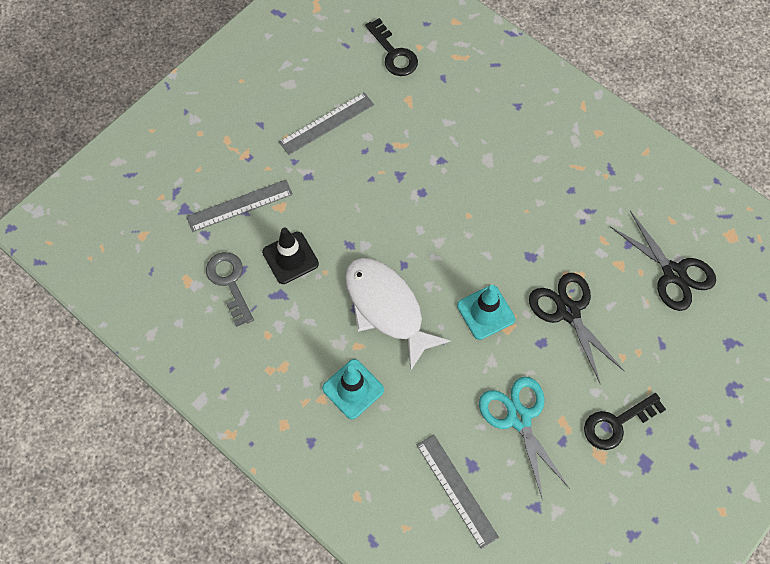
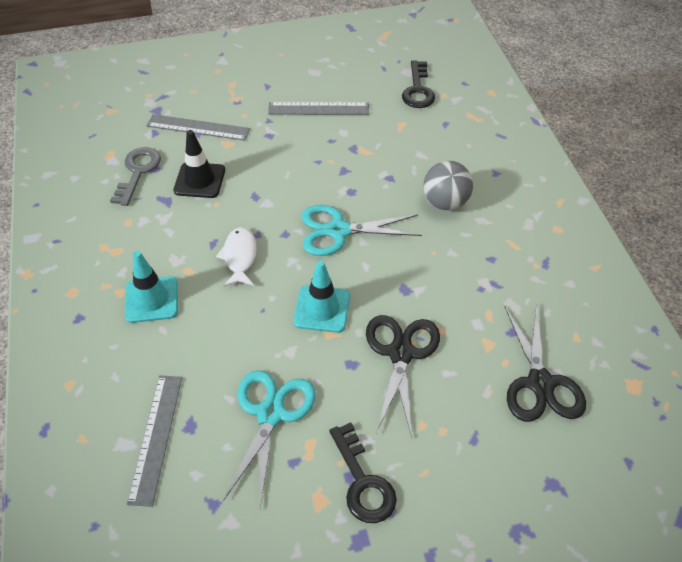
camera: 35 degrees right, 15 degrees down
white fish [345,258,451,371] -> white fish [216,227,257,287], size x0.55
black key [584,393,666,450] -> black key turned 120 degrees counterclockwise [329,422,397,523]
none -> turquoise scissors [301,205,422,256]
none -> grey ball [424,161,473,210]

